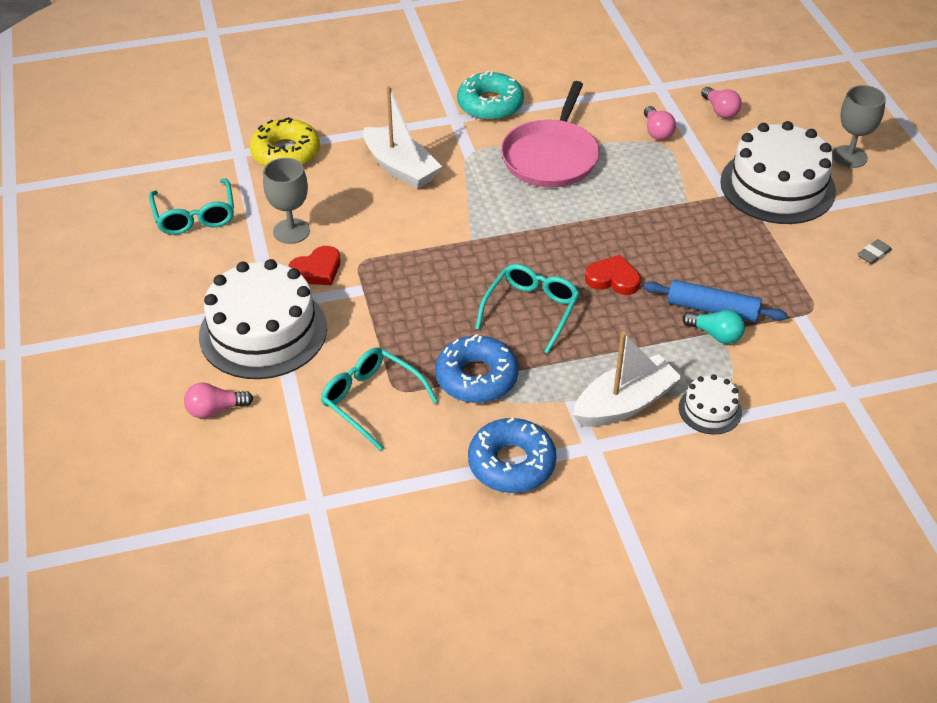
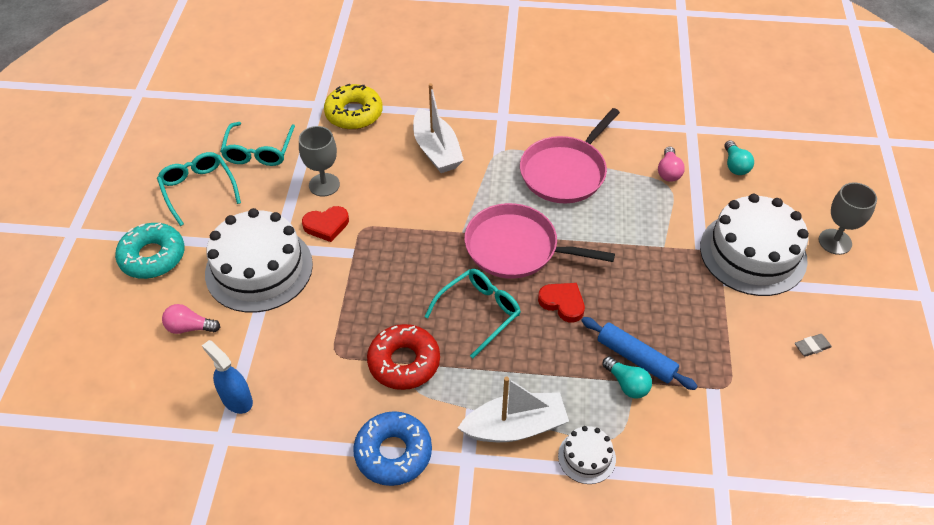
camera: 20 degrees right, 5 degrees up
turquoise glasses [321,347,438,451] -> turquoise glasses moved to [157,152,241,226]
blue donut [435,334,518,403] -> red donut [367,324,440,390]
turquoise donut [457,70,524,120] -> turquoise donut moved to [115,223,185,279]
pink light bulb [701,87,742,118] -> turquoise light bulb [725,140,754,175]
none -> blue spray bottle [202,340,253,414]
none -> pink pan [464,203,615,279]

